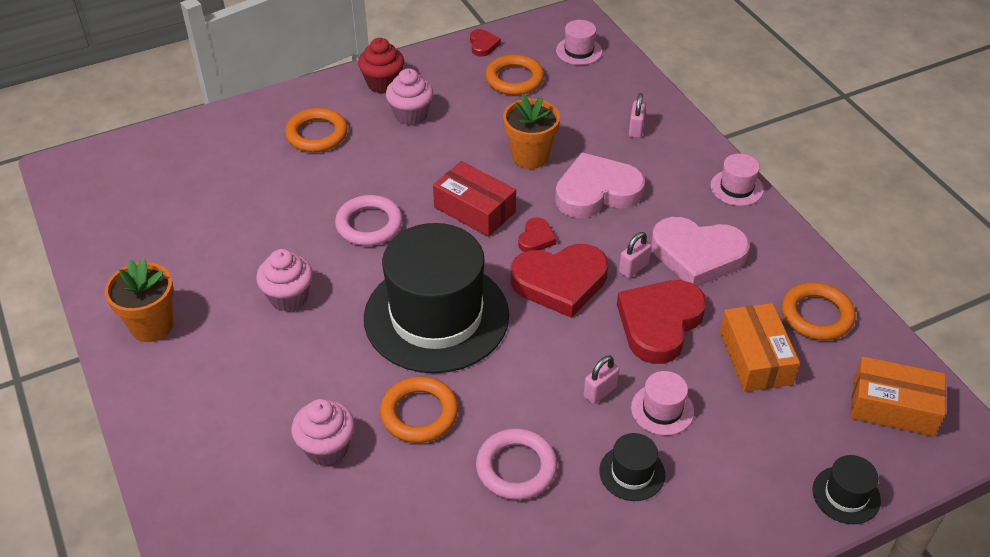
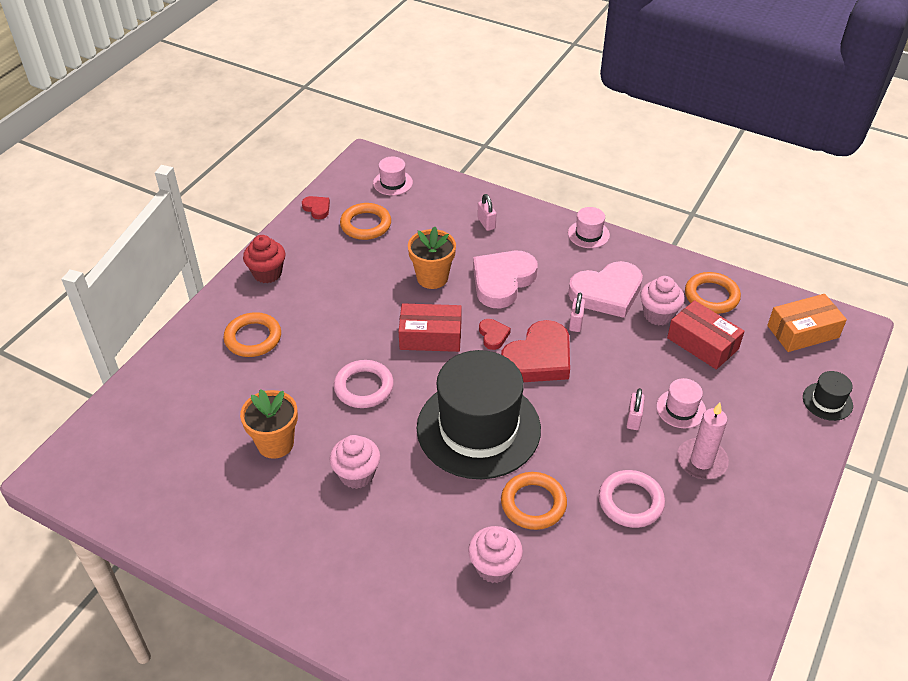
camera: 35 degrees left, 0 degrees up
orange flower pot [104,258,174,342] -> orange flower pot moved to [240,389,298,459]
pink cupcake [386,68,433,126] -> pink cupcake moved to [640,276,685,325]
black hat [599,433,665,501] -> pink candle [677,402,729,479]
red heart [617,280,707,364] -> none
orange box [720,303,800,392] -> red box [667,300,745,370]

